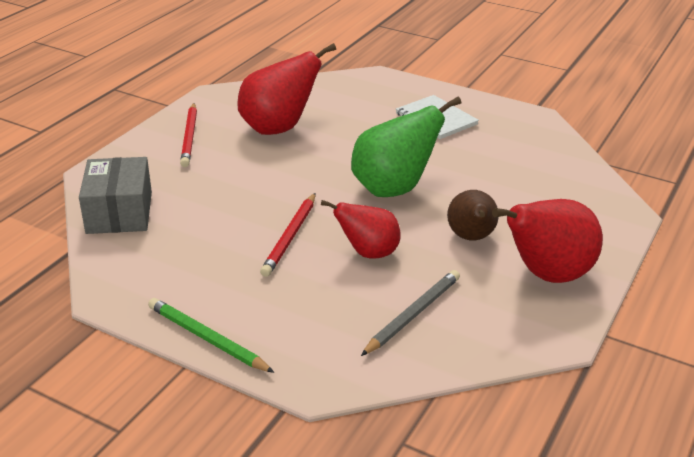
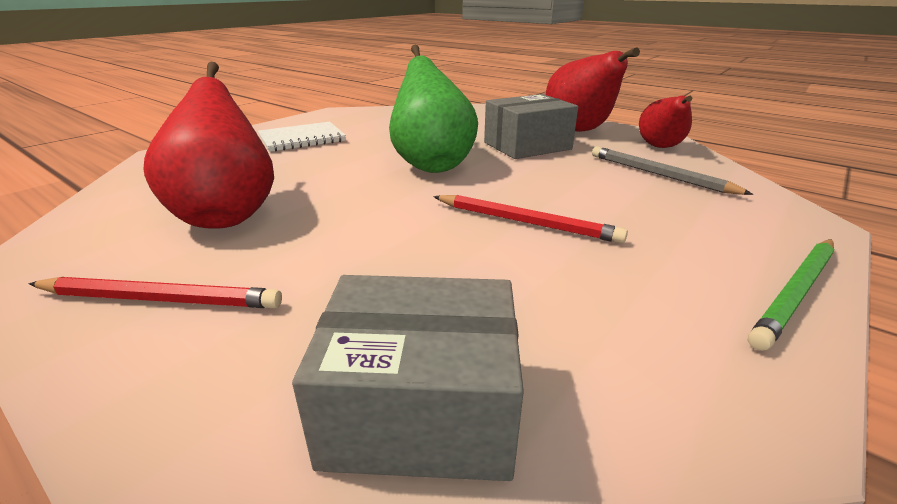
camera: 80 degrees left, 5 degrees down
red pear [321,200,401,259] -> red pear moved to [639,96,692,148]
brown pear [447,190,499,241] -> grey box [484,94,578,159]

